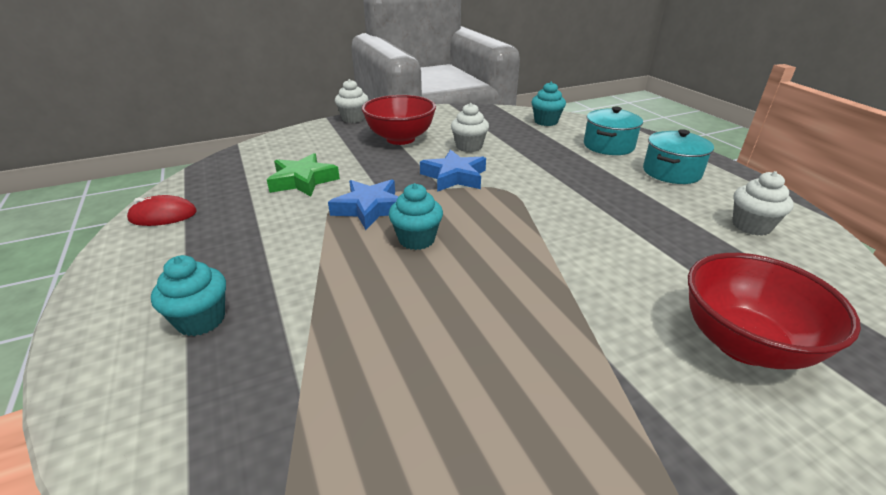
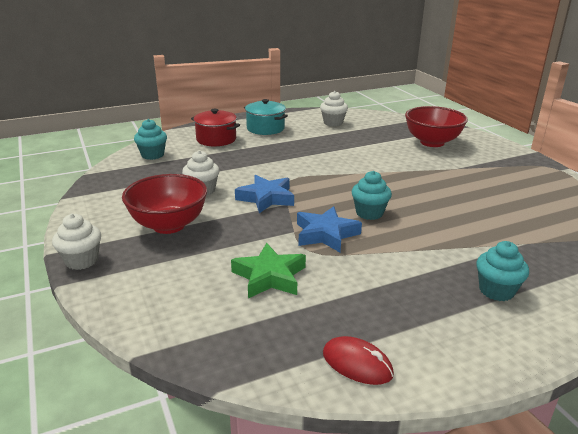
camera: 90 degrees left, 5 degrees down
red mouse [127,195,197,226] -> red mouse turned 45 degrees counterclockwise [323,336,394,385]
turquoise pot [584,107,643,155] -> red pot [191,109,240,146]

